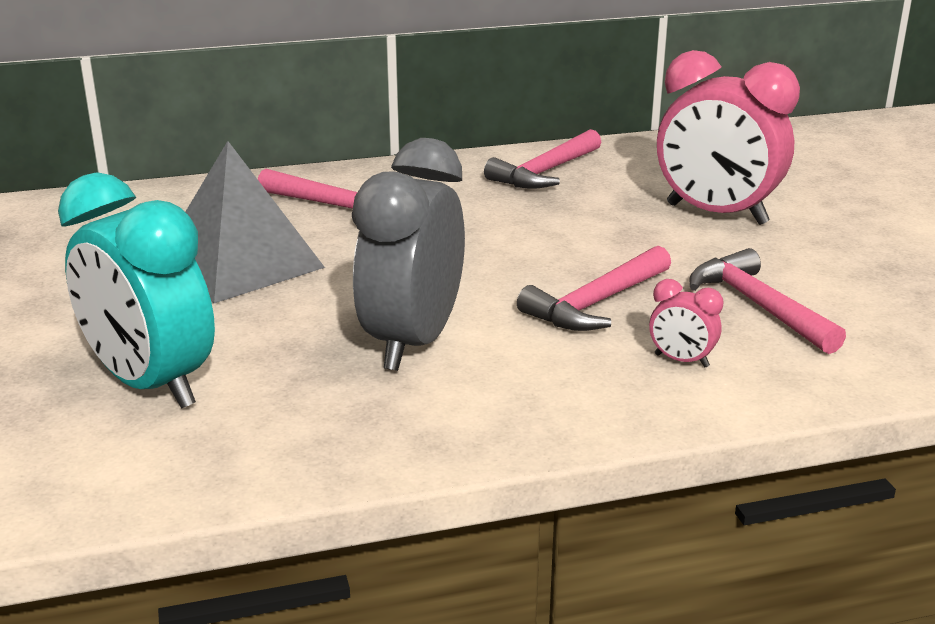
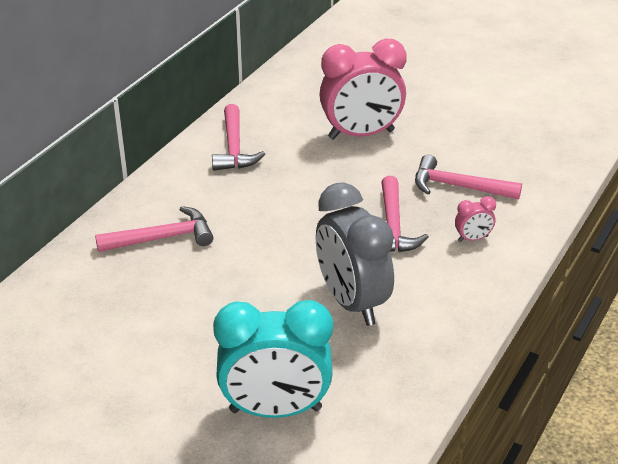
camera: 45 degrees left, 10 degrees up
grey pyramid [185,141,325,303] -> none

